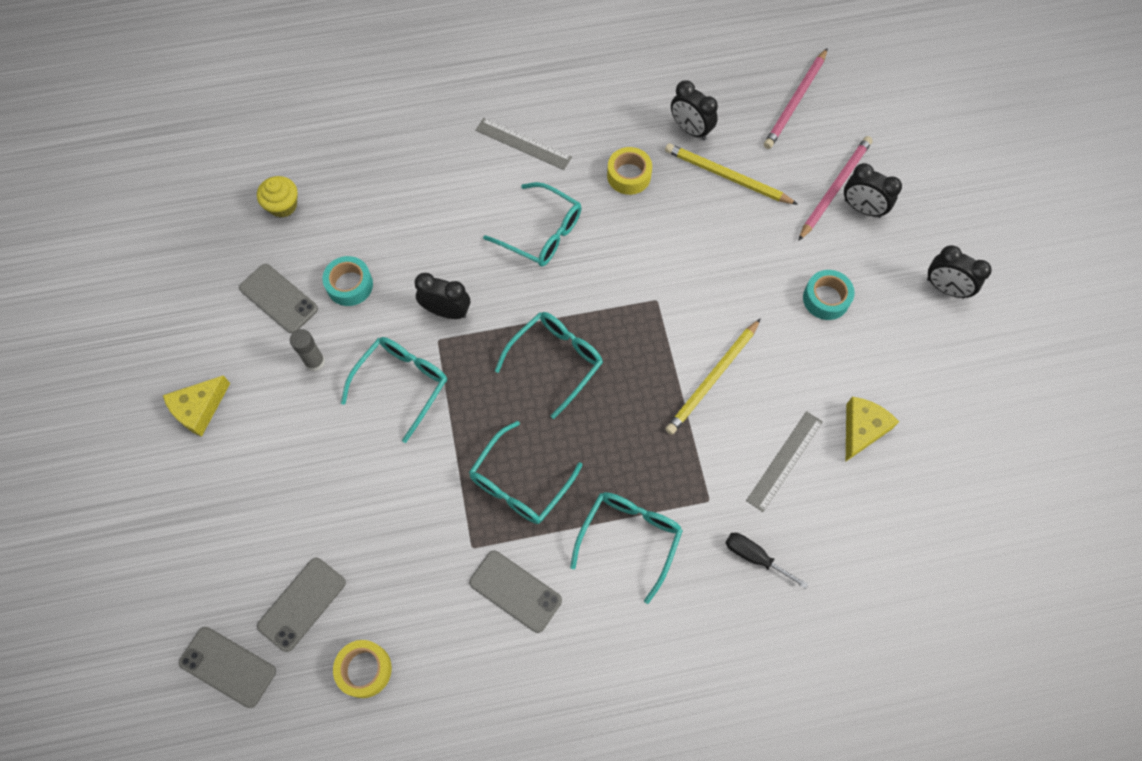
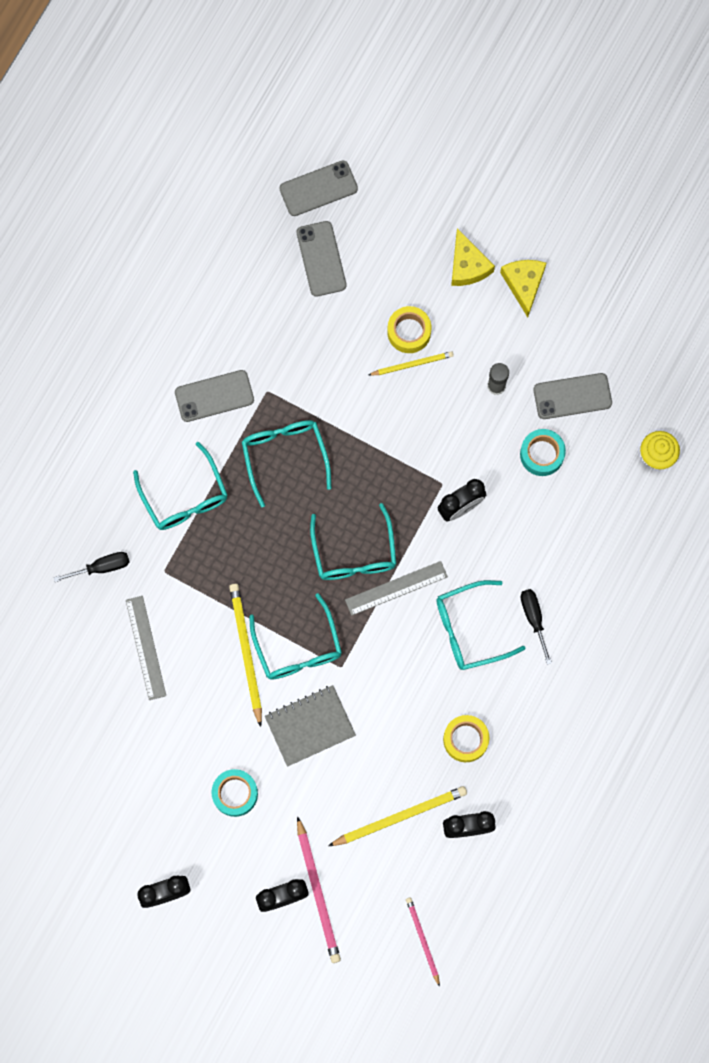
camera: 130 degrees right, 10 degrees up
yellow tape [333,640,392,698] -> yellow tape moved to [387,306,432,353]
turquoise glasses [341,337,447,443] -> turquoise glasses moved to [249,593,342,680]
grey ruler [475,118,572,170] -> grey ruler moved to [345,561,448,616]
pink pencil [764,48,828,149] -> pink pencil [406,897,440,987], size x0.62
yellow cheese [846,397,899,461] -> yellow cheese moved to [451,228,495,286]
none -> grey notebook [265,685,356,767]
none -> yellow pencil [369,351,454,376]
none -> black screwdriver [521,589,552,665]

